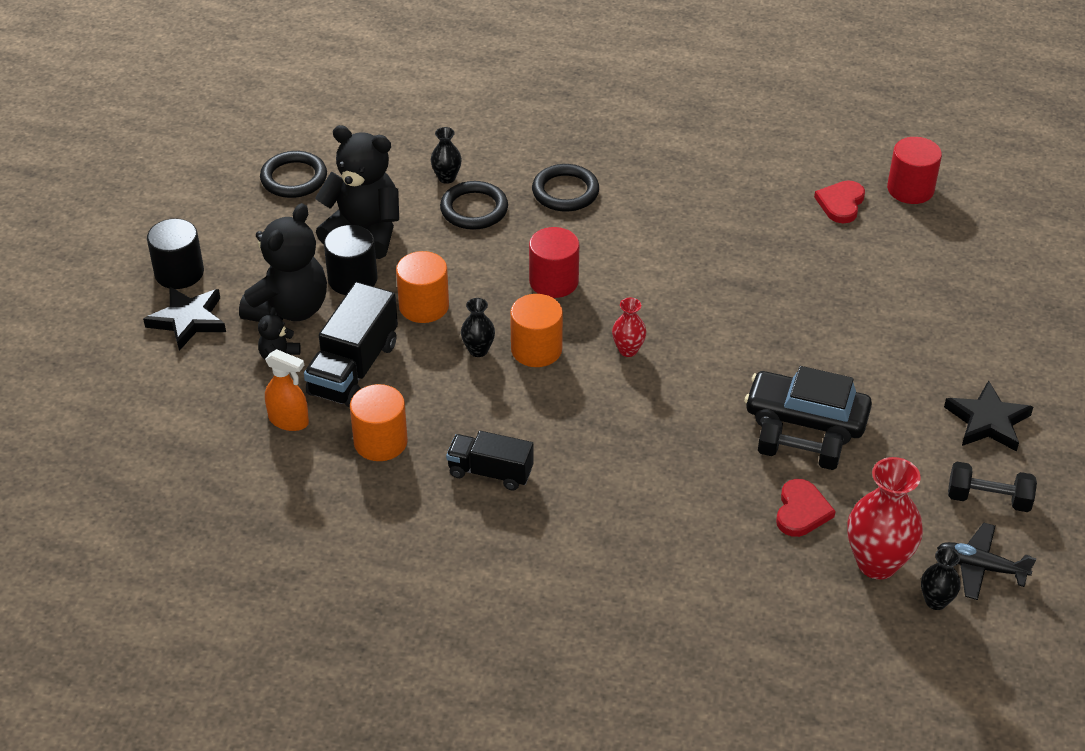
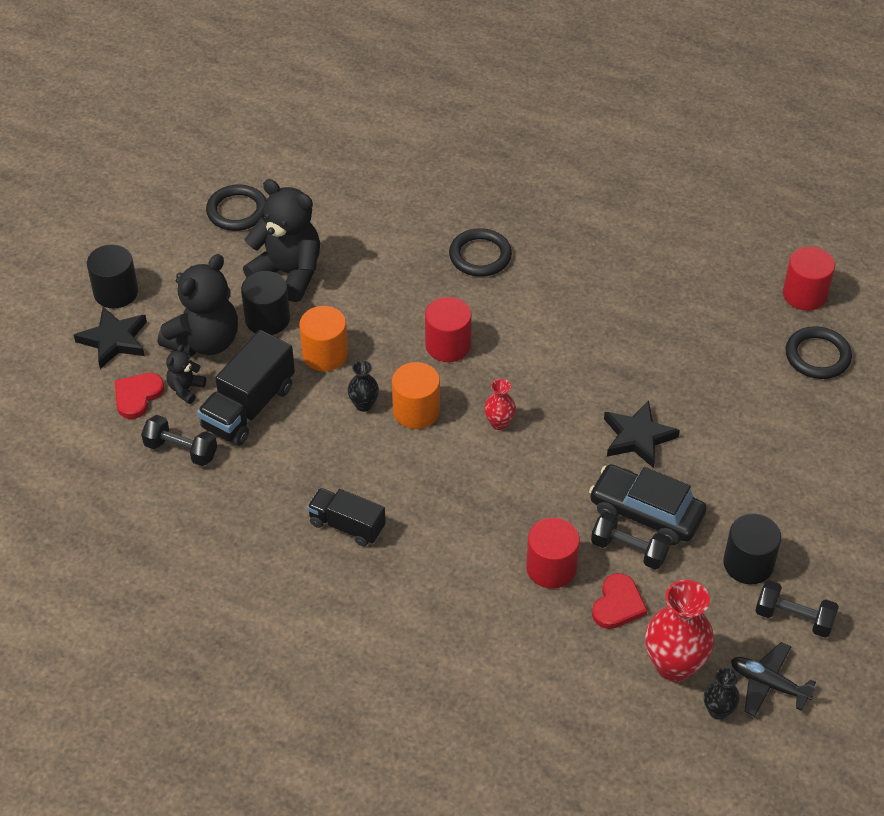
camera: 10 degrees right, 5 degrees up
orange spray bottle [265,349,309,431] -> black dumbbell [141,415,217,466]
orange cylinder [350,384,408,461] -> none
black vase [431,127,462,184] -> none
black ring [440,181,508,230] -> black ring moved to [786,326,852,379]
red heart [814,181,865,223] -> red heart moved to [115,373,164,419]
black star [944,380,1033,452] -> black star moved to [604,401,680,468]
none -> red cylinder [526,518,580,589]
none -> black cylinder [723,514,781,585]

